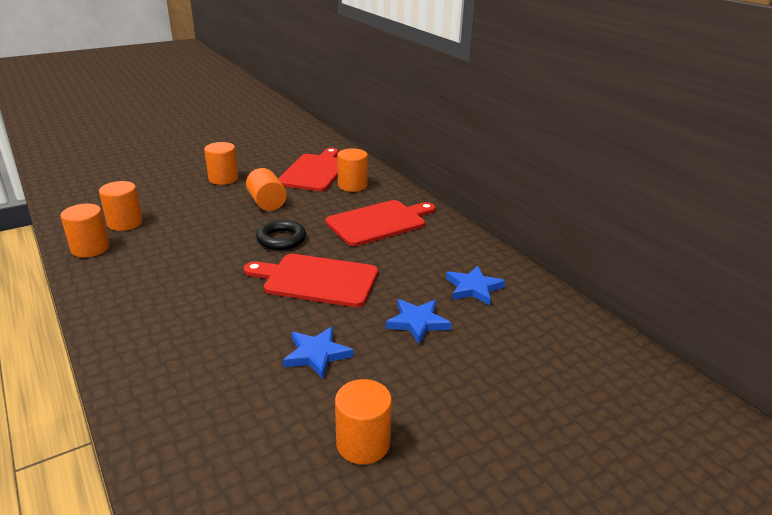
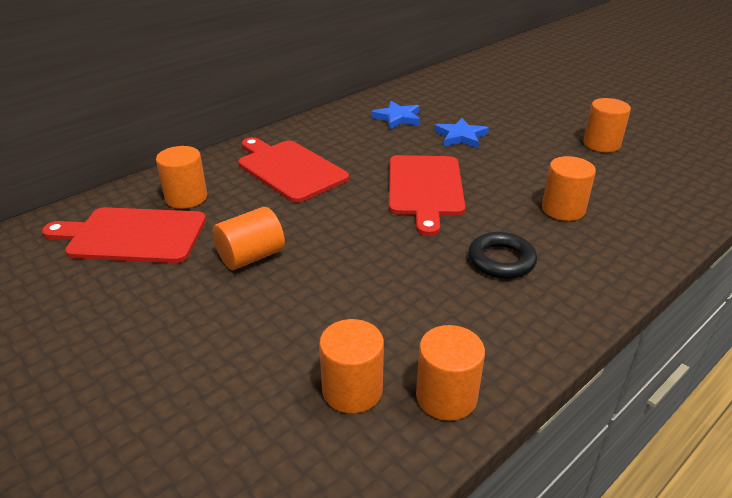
camera: 100 degrees left, 5 degrees up
orange cylinder [204,142,238,185] -> orange cylinder moved to [542,156,596,221]
black ring [256,220,306,250] -> black ring moved to [468,232,537,279]
blue star [283,326,353,379] -> none

